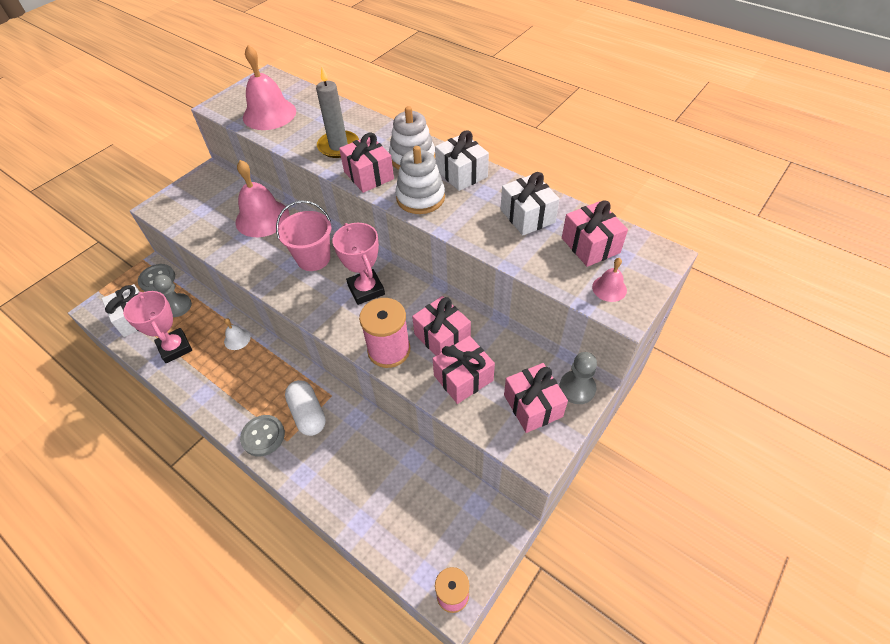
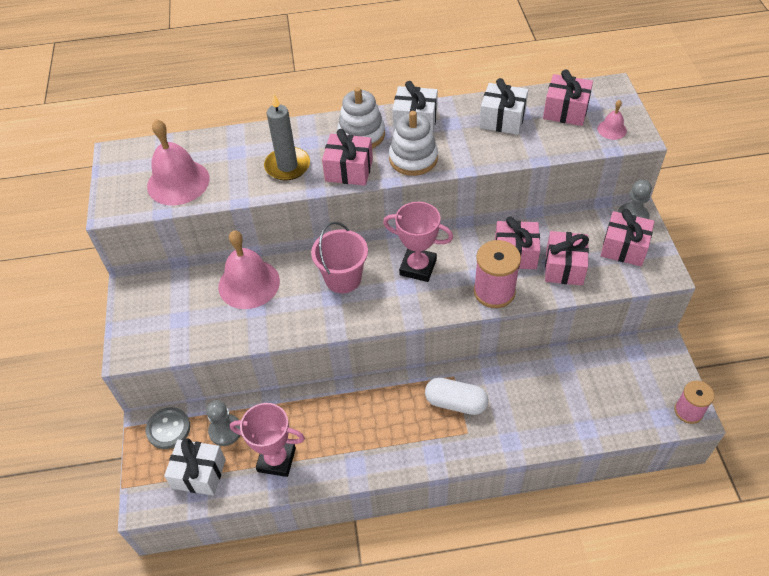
camera: 45 degrees left, 0 degrees up
white bell [224,318,251,350] -> none
grey button [240,415,285,457] -> none

